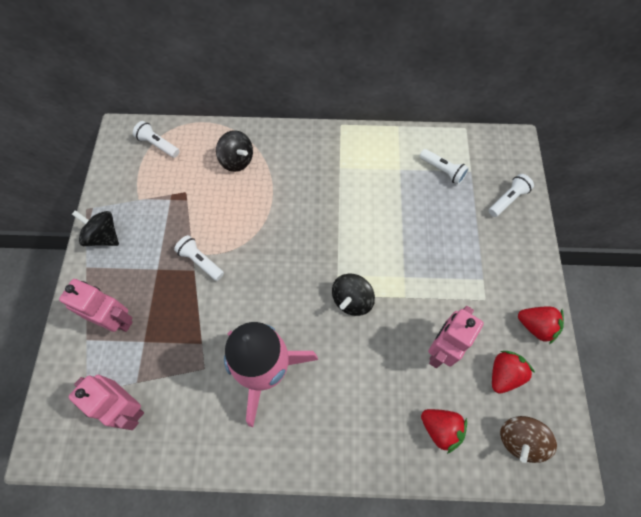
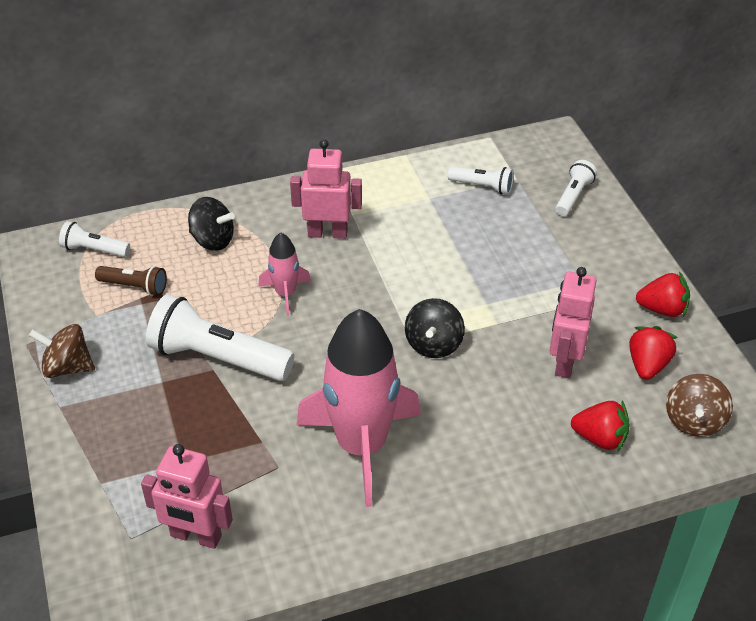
camera: 20 degrees left, 20 degrees down
pink robot [59,279,132,332] -> pink robot moved to [290,139,362,239]
black spinning top [72,210,119,246] -> brown spinning top [29,324,95,378]
white flashlight [174,235,224,281] -> white flashlight [146,294,295,381], size x1.93
none -> brown flashlight [95,266,167,296]
none -> pink rocket [258,233,311,316]

